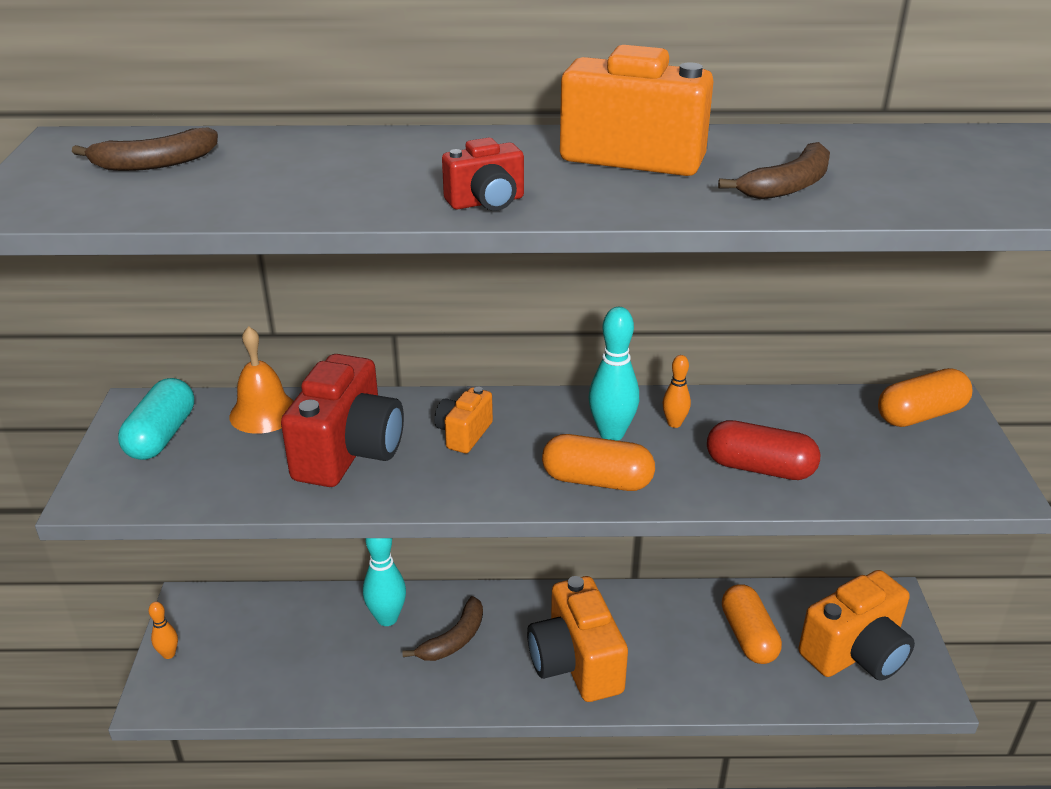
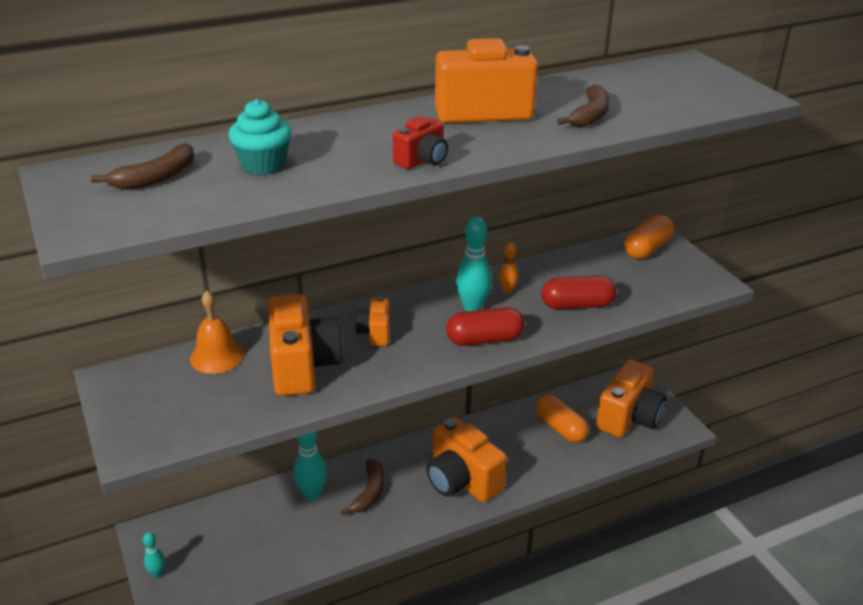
camera: 25 degrees left, 0 degrees up
turquoise capsule [118,378,194,460] -> none
orange bowling pin [148,602,178,659] -> turquoise bowling pin [143,532,165,578]
red camera [281,354,404,487] -> orange camera [268,294,343,396]
orange capsule [542,434,655,491] -> red capsule [446,307,525,346]
none -> turquoise cupcake [229,99,292,175]

